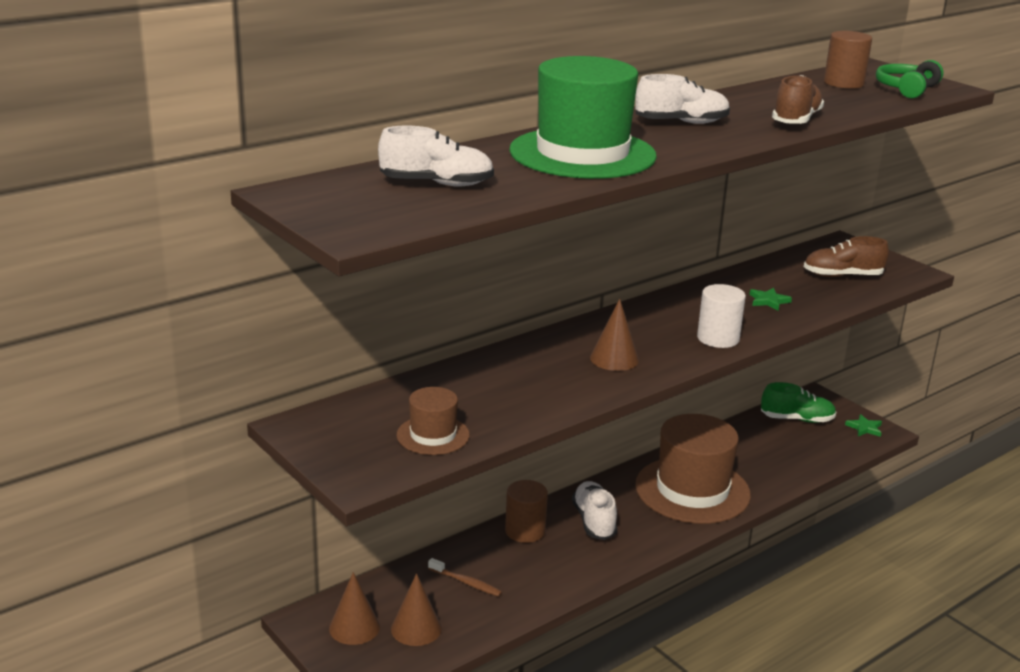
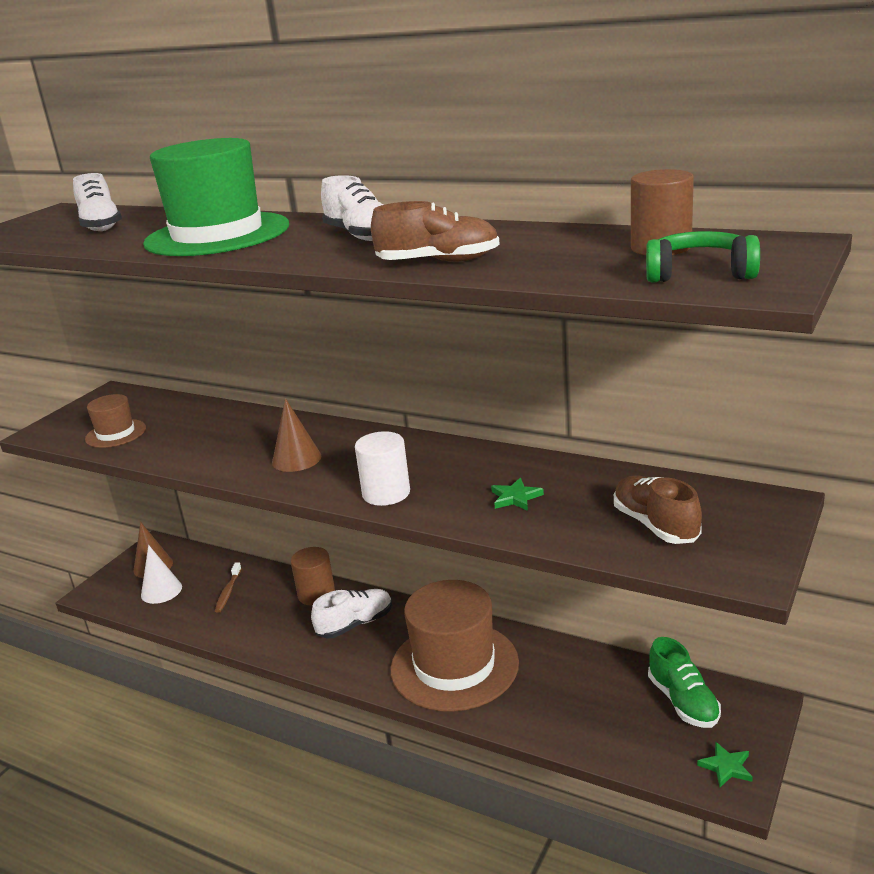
camera: 70 degrees right, 0 degrees up
brown cone [391,573,442,646] -> white cone [141,545,182,604]

